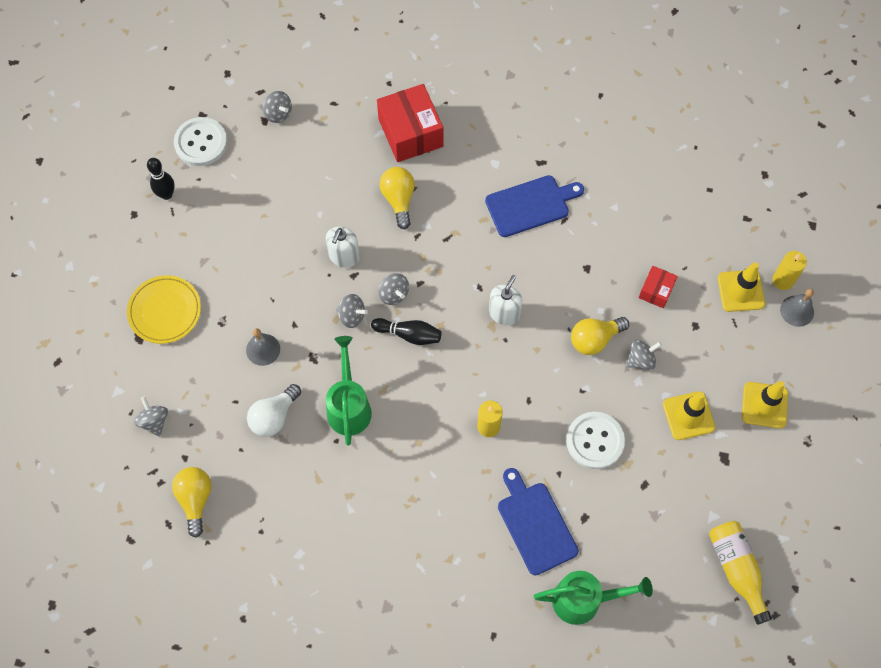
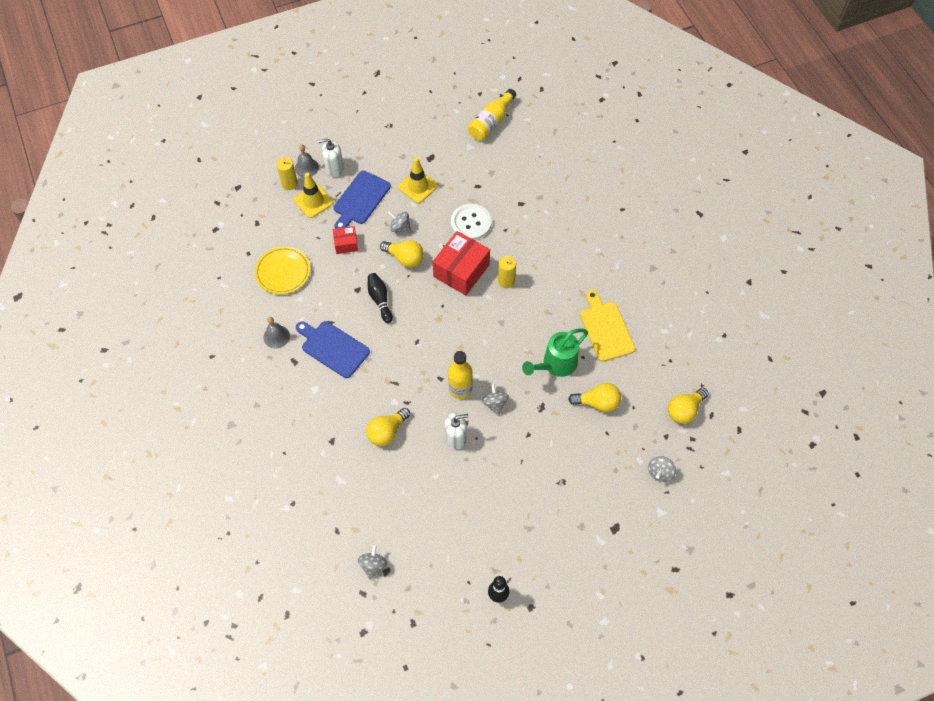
camera: 125 degrees left, 5 degrees down
yellow plate [127,275,201,344] -> yellow plate moved to [255,246,310,294]
white button [174,117,227,166] -> none
grey bell [246,328,280,366] -> grey bell moved to [264,317,290,348]
white light bulb [247,384,301,437] -> yellow light bulb [568,383,621,412]
black bowling pin [371,318,441,345] -> black bowling pin moved to [368,273,393,323]
red box [377,84,443,162] -> red box moved to [433,231,490,295]
grey spinning top [378,273,409,305] -> yellow bottle [448,351,473,399]
white soap dispenser [489,275,522,325] -> white soap dispenser moved to [318,138,344,177]
blue cutting board [498,468,578,575] -> blue cutting board moved to [334,171,391,229]
green watering can [534,571,653,625] -> none
yellow traffic cone [742,381,788,428] -> none
none -> yellow cutting board [580,290,635,362]

